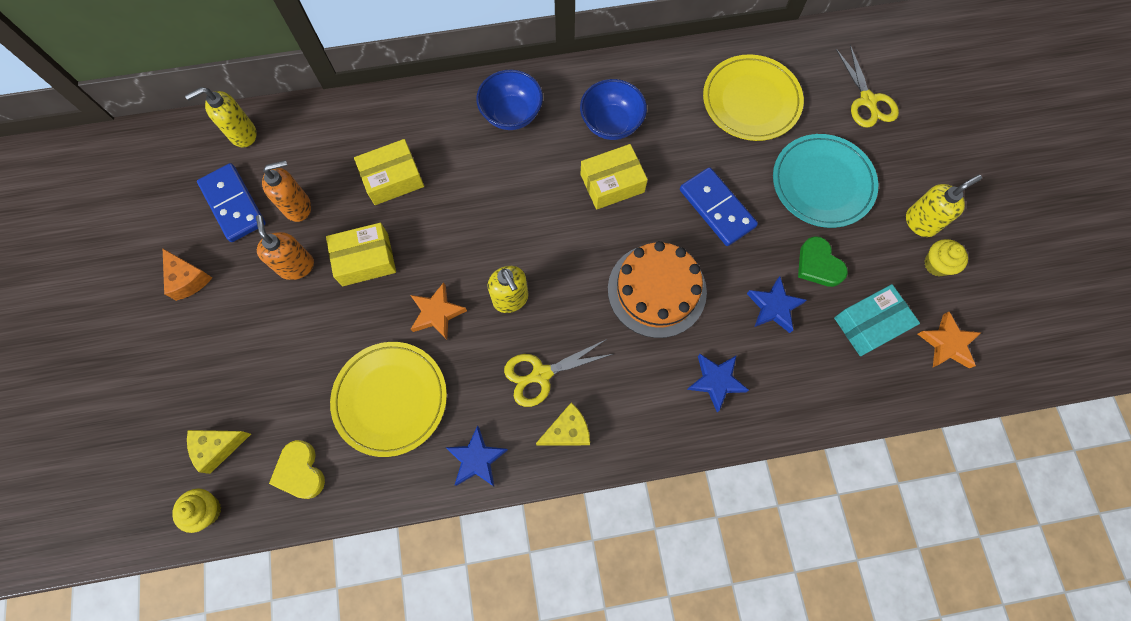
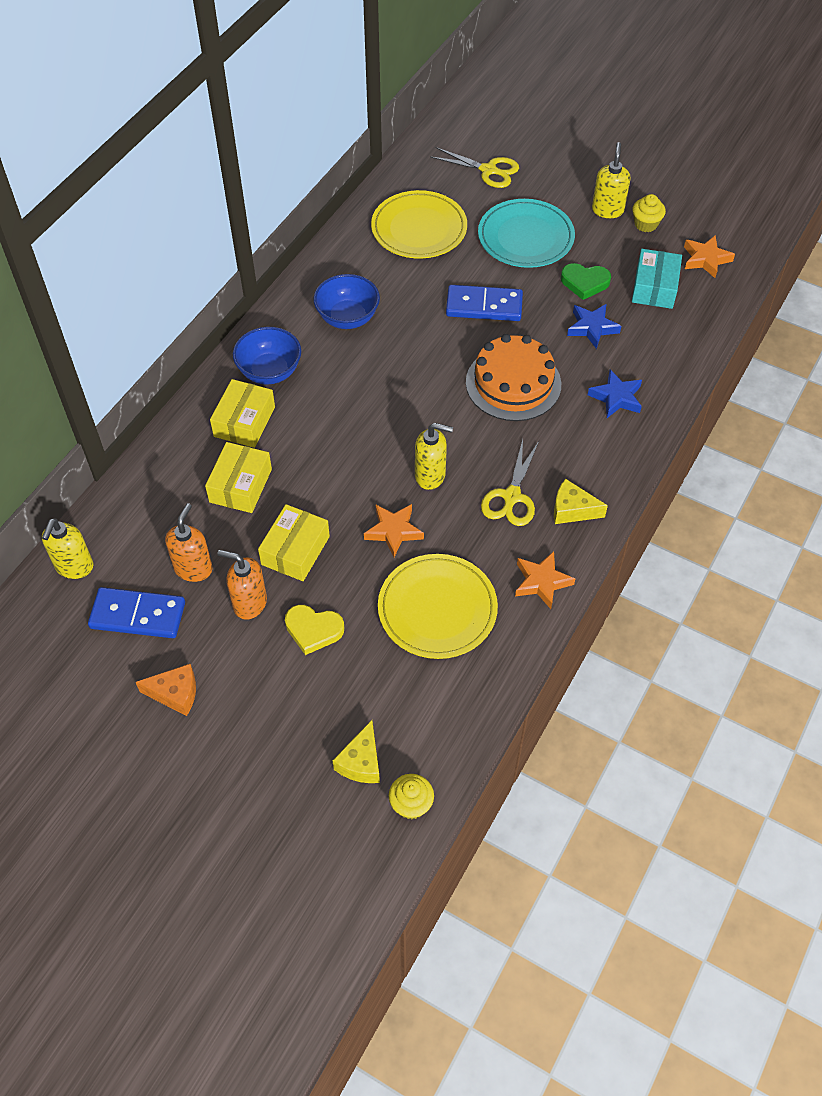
camera: 50 degrees left, 15 degrees down
yellow heart [269,440,325,499] -> yellow heart moved to [285,605,344,655]
blue star [445,426,508,487] -> orange star [515,551,575,609]
yellow cheese [536,402,590,446] -> yellow cheese turned 90 degrees counterclockwise [554,479,608,524]
yellow box [581,144,648,210] -> yellow box moved to [210,379,275,448]

